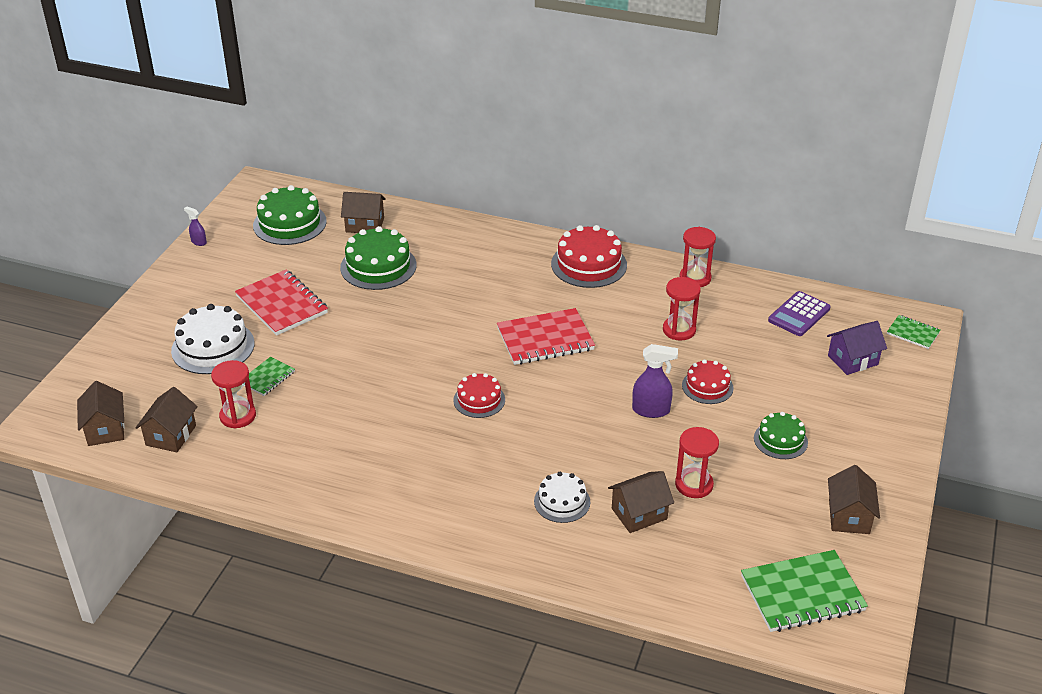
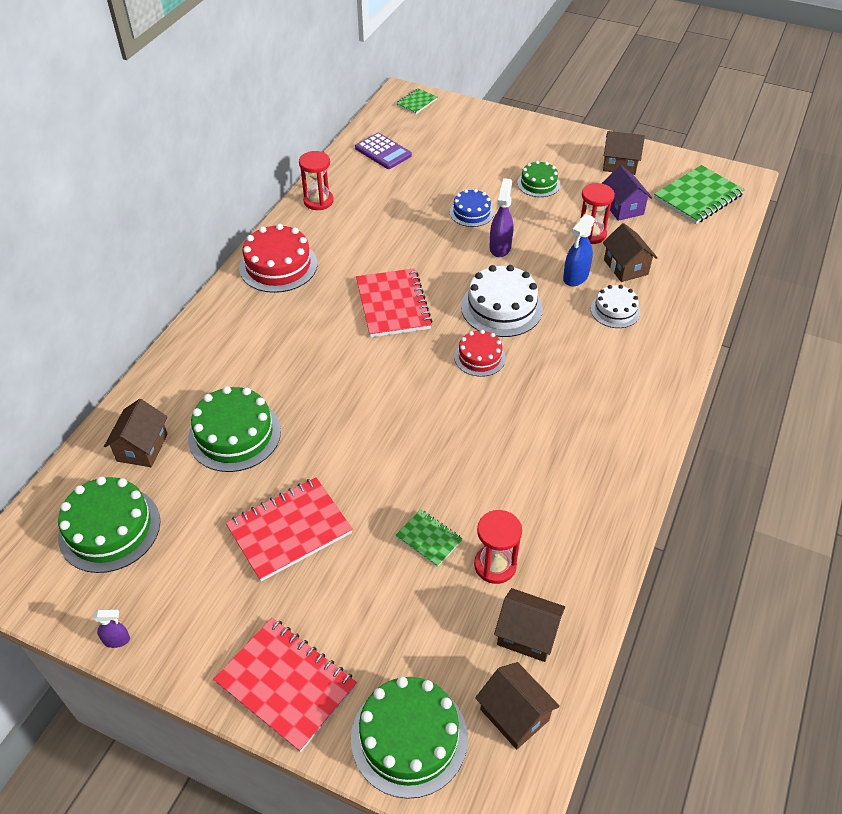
camera: 85 degrees left, 10 degrees up
brown house [77,381,125,446] -> brown house turned 60 degrees clockwise [475,662,560,750]
white cake [171,304,255,374] -> white cake moved to [461,265,543,337]
purple spray bottle [184,207,207,246] -> purple spray bottle turned 135 degrees counterclockwise [93,610,130,648]
red hourglass [663,277,701,341] -> none
red cake [682,360,734,404] -> blue cake [450,189,494,227]
green notebook [741,550,868,632] -> green notebook turned 60 degrees clockwise [654,165,745,224]
purple house [827,321,887,375] -> purple house moved to [602,165,652,221]
none -> red notebook [213,618,357,752]
none -> green cake [351,677,468,799]
none -> blue spray bottle [563,214,595,286]

